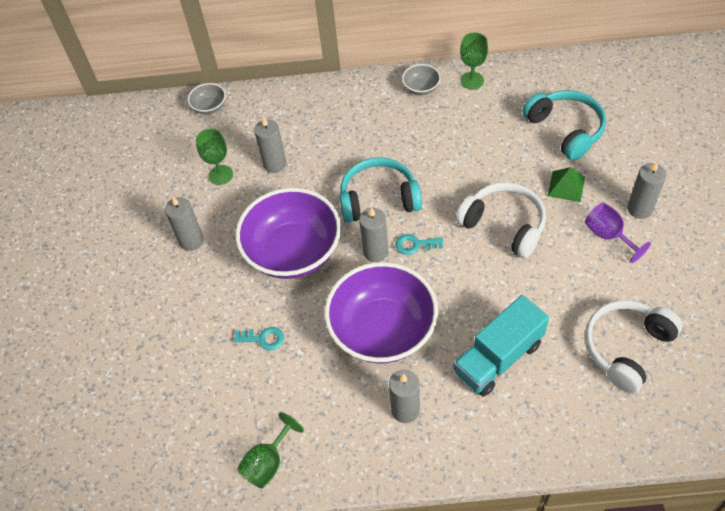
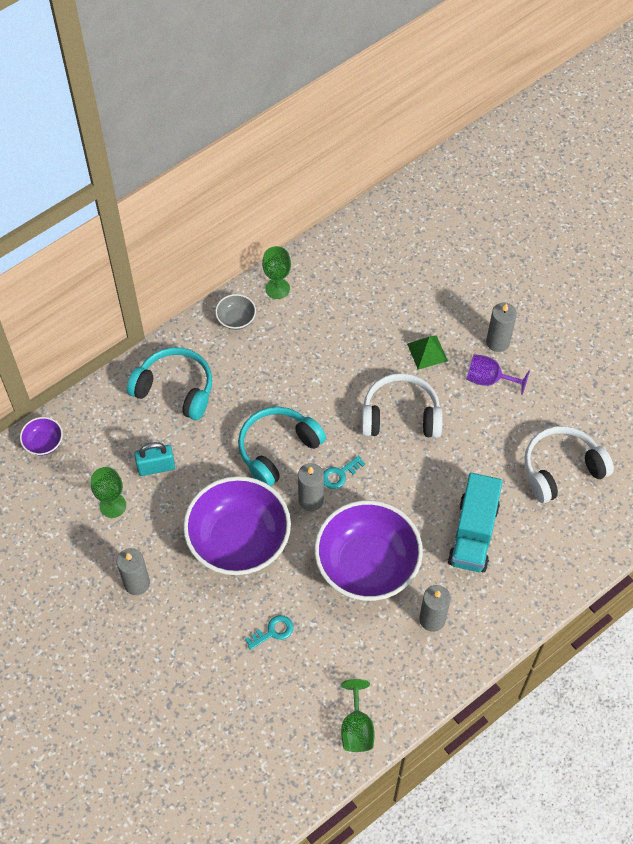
camera: 40 degrees left, 5 degrees up
grey bowl [188,83,226,114] -> purple bowl [20,417,63,456]
grey candle [254,117,286,173] -> turquoise padlock [134,442,175,476]
turquoise headphones [522,90,606,160] -> turquoise headphones moved to [127,347,212,420]
white headphones [585,300,683,393] -> white headphones turned 60 degrees clockwise [524,426,614,503]

